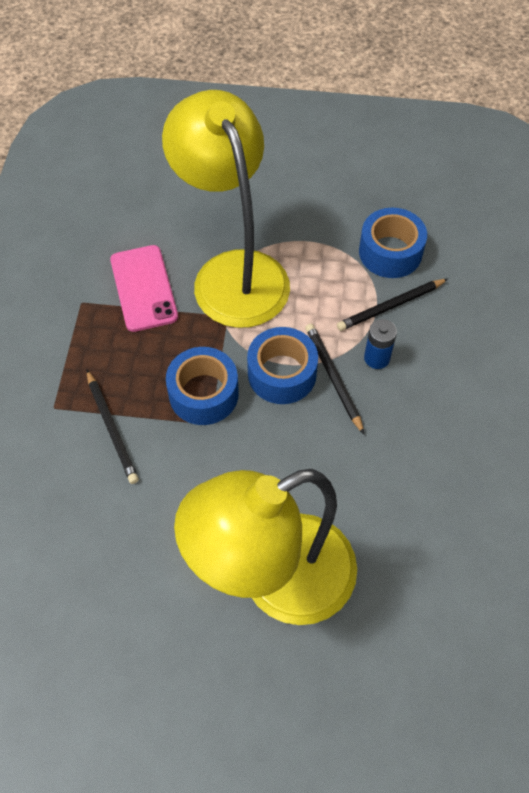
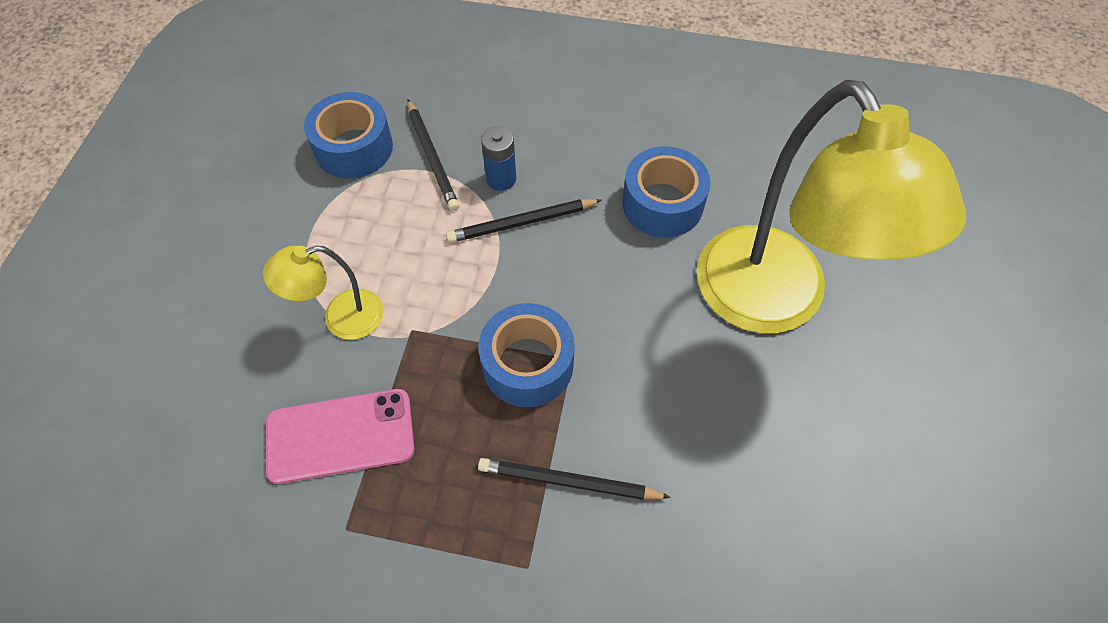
camera: 85 degrees left, 0 degrees up
black pencil [87,370,139,484] -> black pencil turned 150 degrees counterclockwise [478,458,671,500]
yellow lamp [162,90,290,328] -> yellow lamp [263,246,384,340], size x0.45
blue tape [247,327,318,404] -> blue tape moved to [622,147,711,237]

